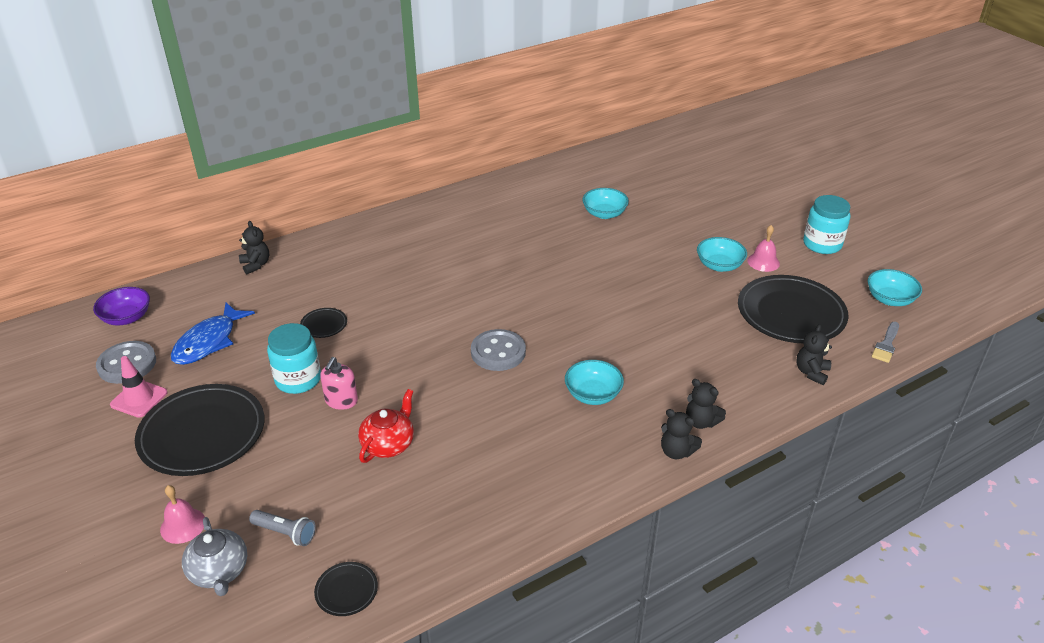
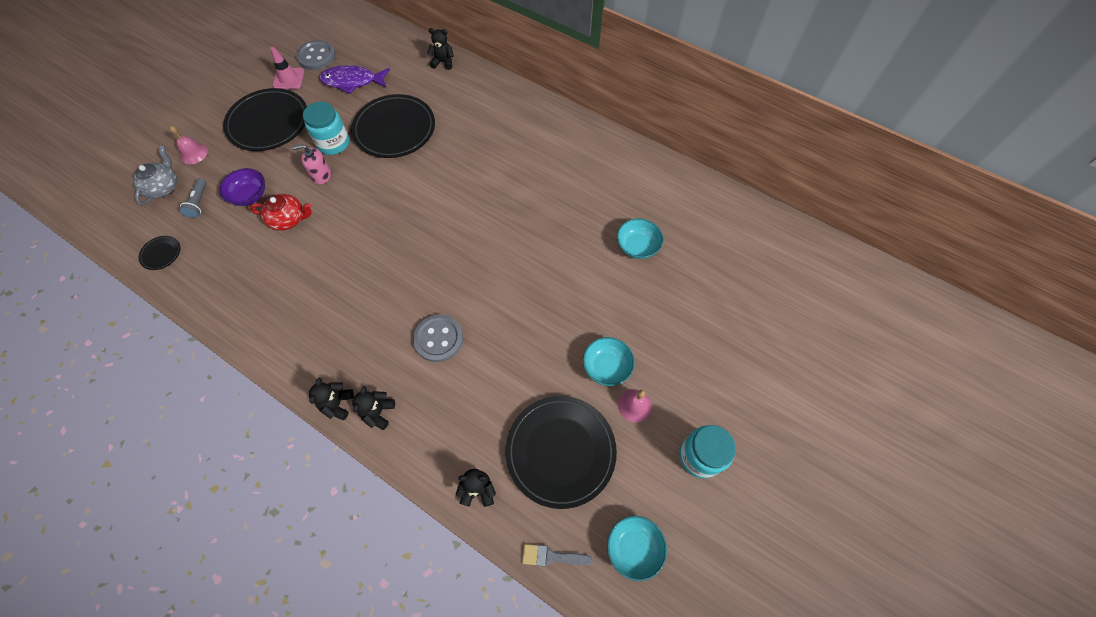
camera: 65 degrees right, 25 degrees up
purple bowl [93,287,150,325] -> purple bowl moved to [219,168,265,206]
blue fish [171,303,255,365] -> purple fish [319,65,390,94]
grey teapot [182,517,247,596] -> grey teapot turned 150 degrees clockwise [133,146,177,205]
black teddy bear [239,221,269,274] -> black teddy bear turned 120 degrees counterclockwise [427,28,454,70]
black plate [300,308,347,338] -> black plate [351,94,435,158], size x2.34
grey button [471,329,526,371] -> grey button moved to [413,315,463,362]
turquoise bowl [565,360,624,405] -> none

